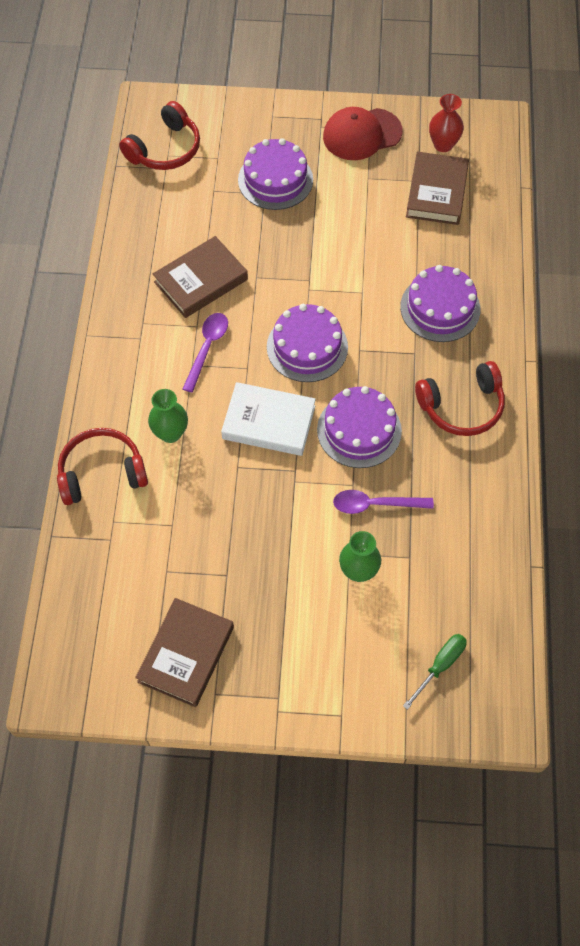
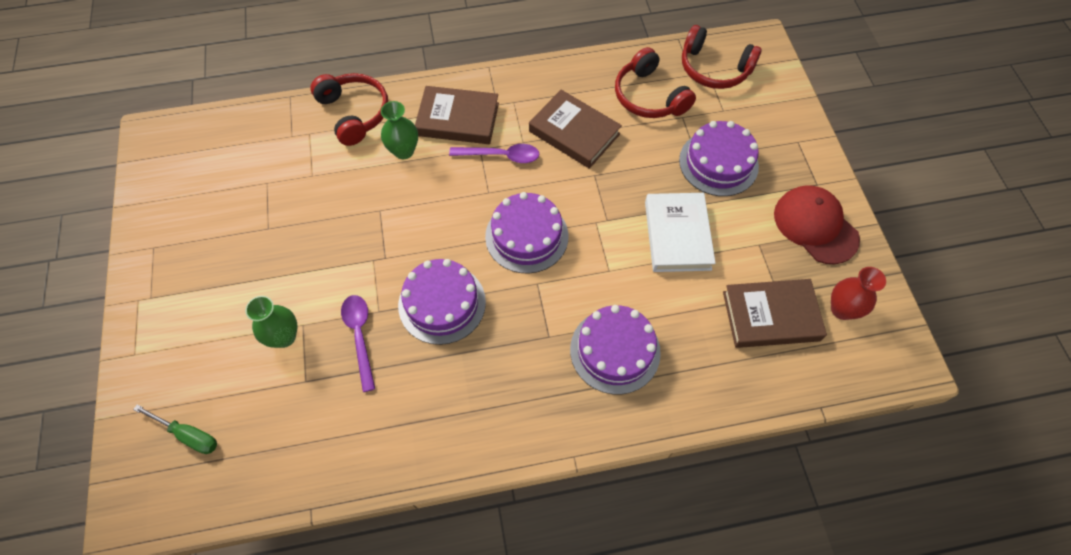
camera: 75 degrees right, 0 degrees up
brown book [135,598,234,707] -> brown book moved to [415,86,499,144]
white book [221,382,316,456] -> white book moved to [645,193,716,272]
red headphones [415,361,505,436] -> red headphones moved to [615,47,696,118]

